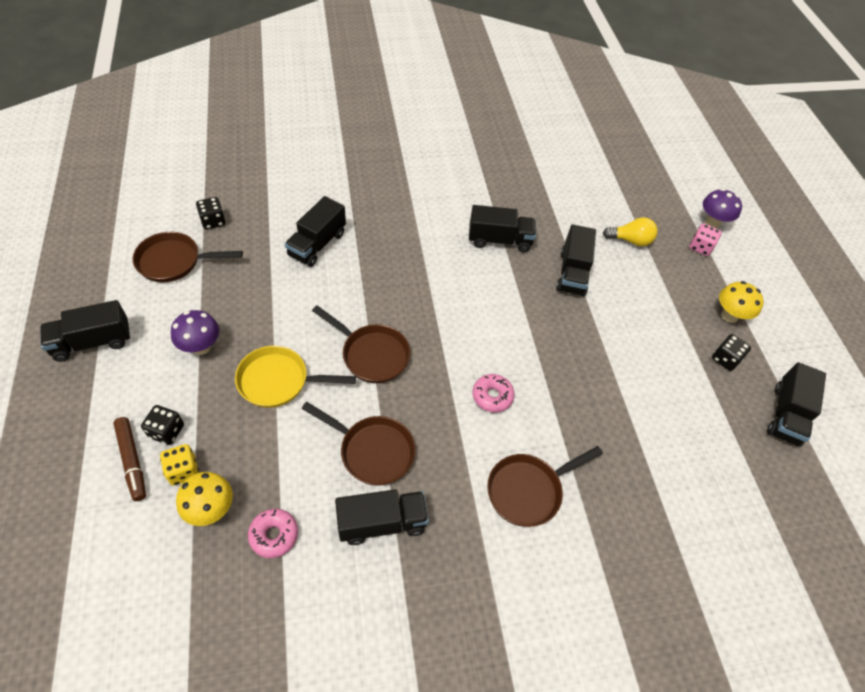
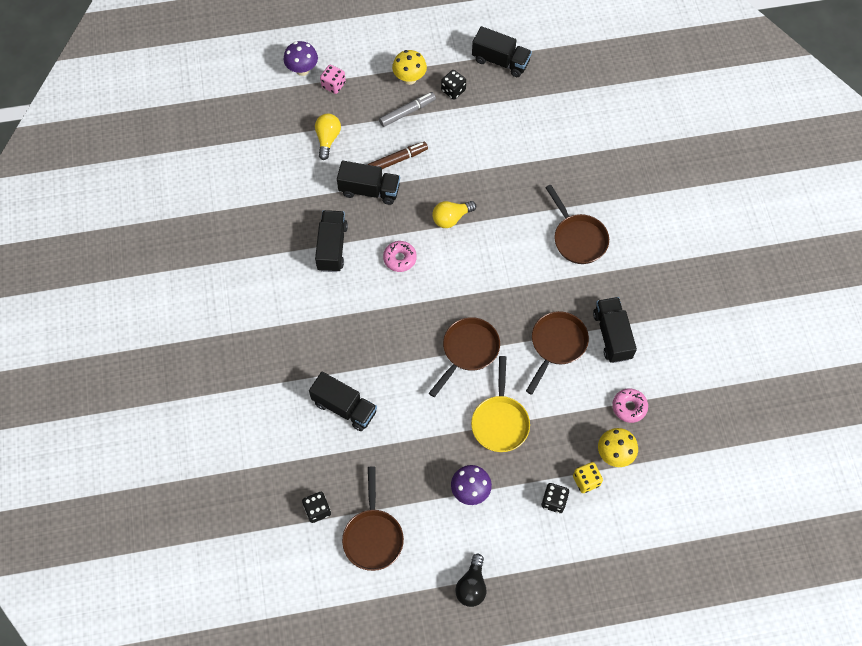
camera: 85 degrees left, 10 degrees up
black truck [40,300,130,362] -> black light bulb [455,554,486,607]
brown marker [113,417,146,501] -> brown marker moved to [368,142,428,169]
pink donut [473,374,515,413] -> pink donut moved to [383,241,417,272]
none -> grey marker [379,92,436,127]
none -> yellow light bulb [432,201,476,228]

